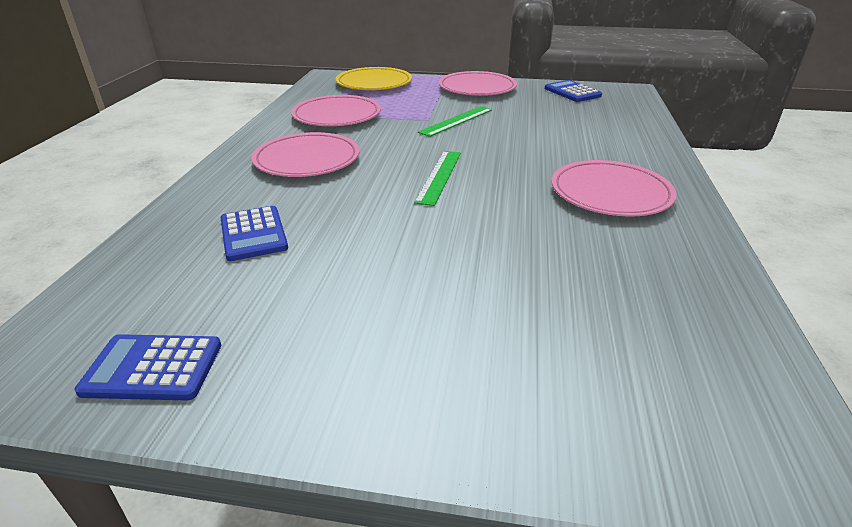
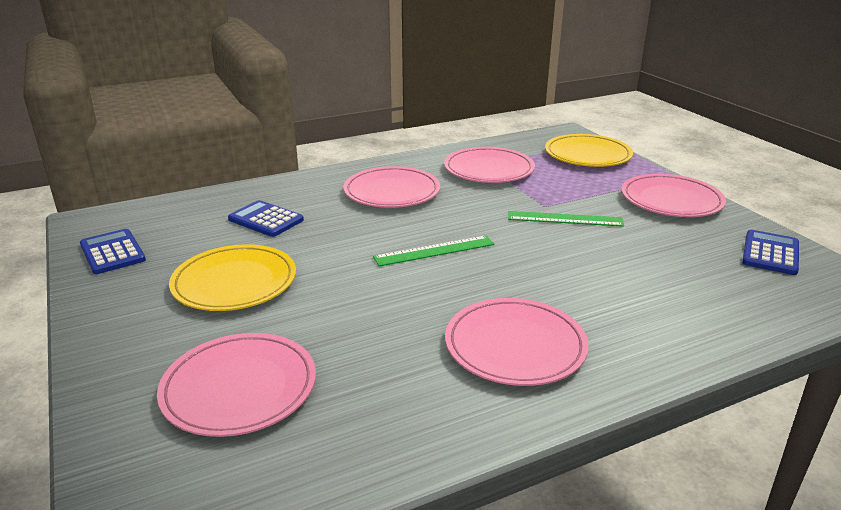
camera: 55 degrees right, 5 degrees down
blue calculator [220,206,288,261] -> blue calculator turned 90 degrees clockwise [228,200,304,237]
none -> pink plate [157,333,316,437]
none -> yellow plate [169,244,296,311]

